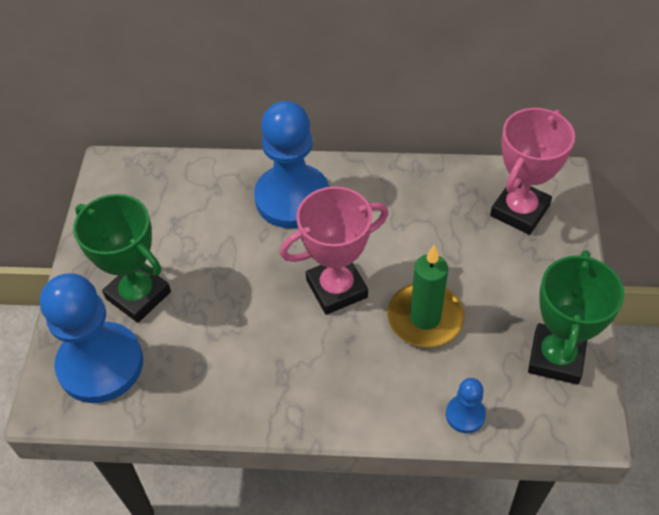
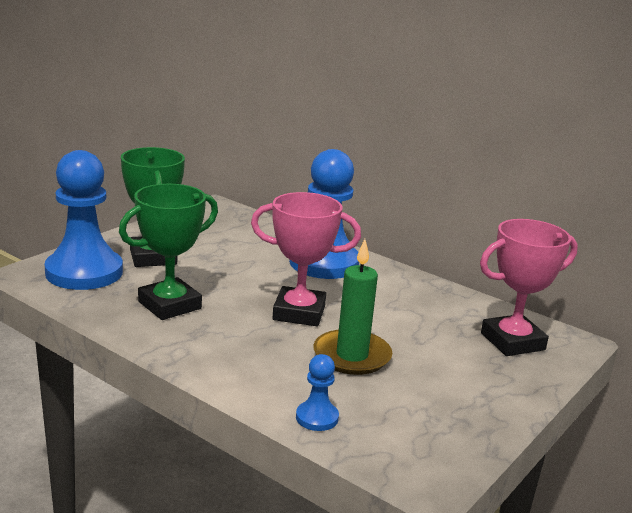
camera: 30 degrees right, 30 degrees down
green trophy [528,250,624,385] -> green trophy moved to [119,184,218,320]

